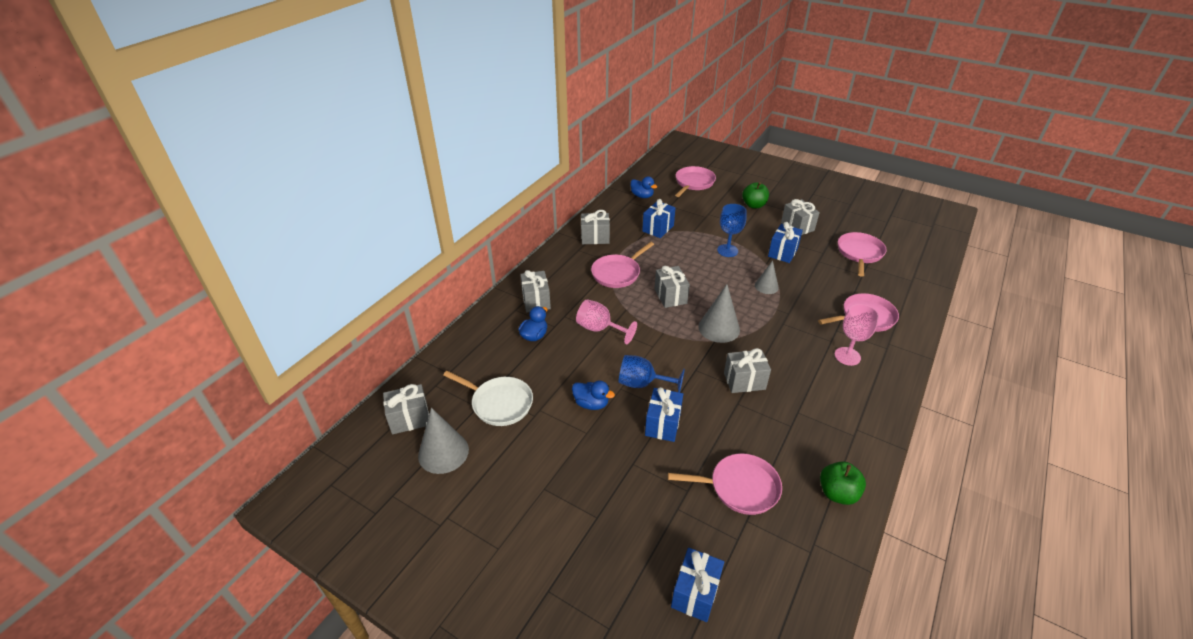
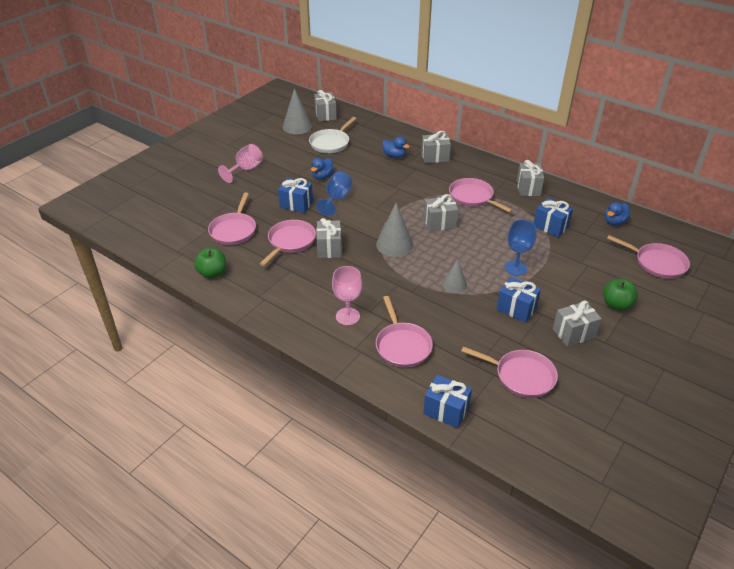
camera: 95 degrees right, 0 degrees up
pink goblet [576,299,637,344] -> pink goblet moved to [218,144,263,183]
blue gift [671,548,724,622] -> blue gift moved to [423,375,472,428]
none -> pink pan [260,220,316,266]

